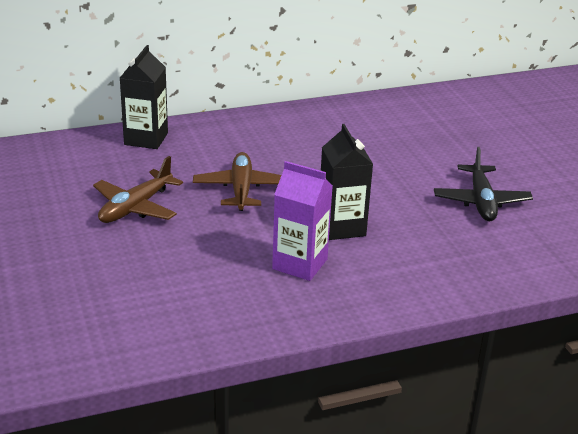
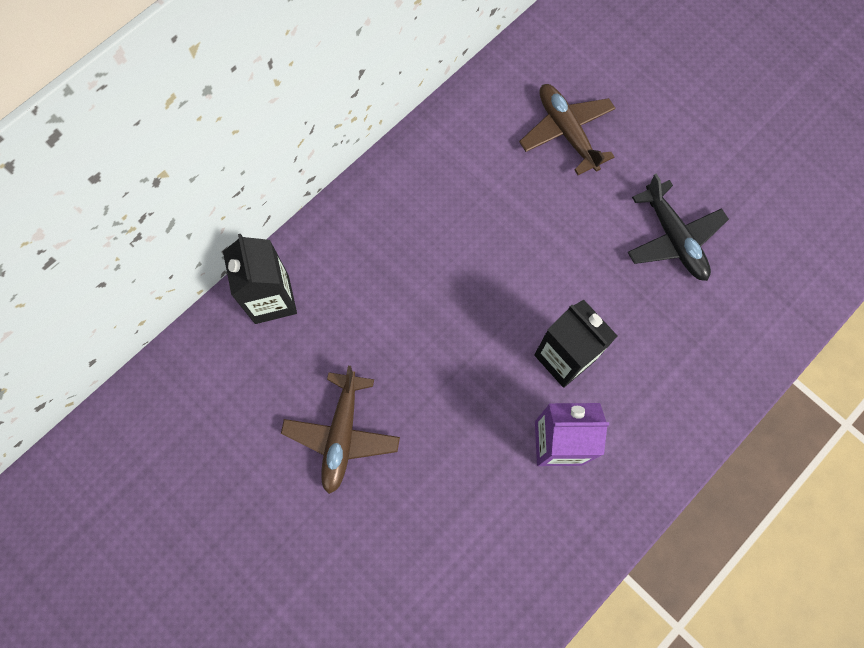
camera: 25 degrees left, 40 degrees up
brown plane [193,152,282,211] -> brown plane moved to [519,84,616,175]

